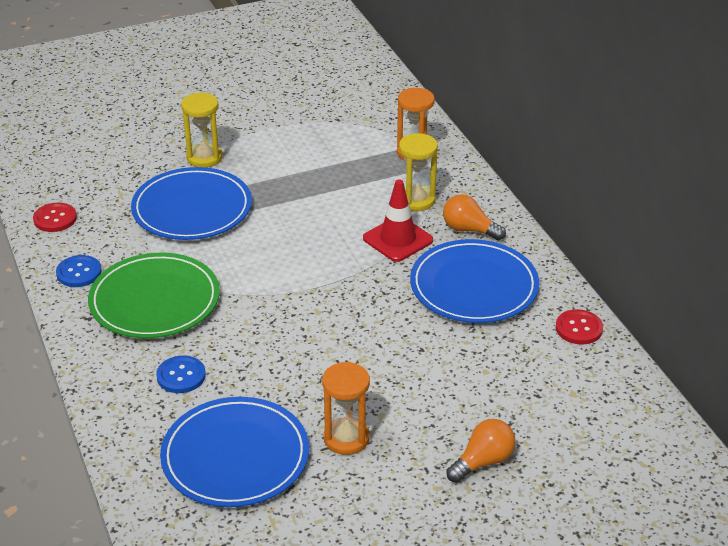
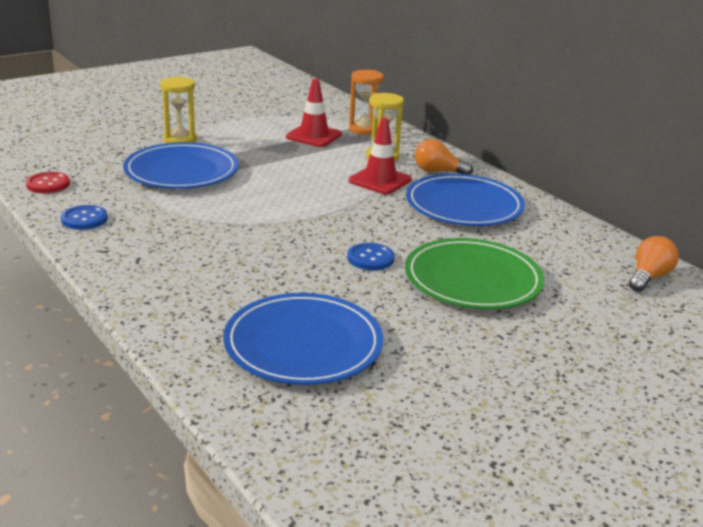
camera: 15 degrees left, 10 degrees down
green plate [88,253,220,338] -> green plate moved to [405,238,544,309]
blue button [156,356,206,393] -> blue button moved to [347,243,394,270]
orange hourglass [322,362,370,455] -> none
orange light bulb [446,419,515,483] -> orange light bulb moved to [629,236,679,292]
red button [556,309,603,345] -> none
none -> red traffic cone [286,78,342,147]

